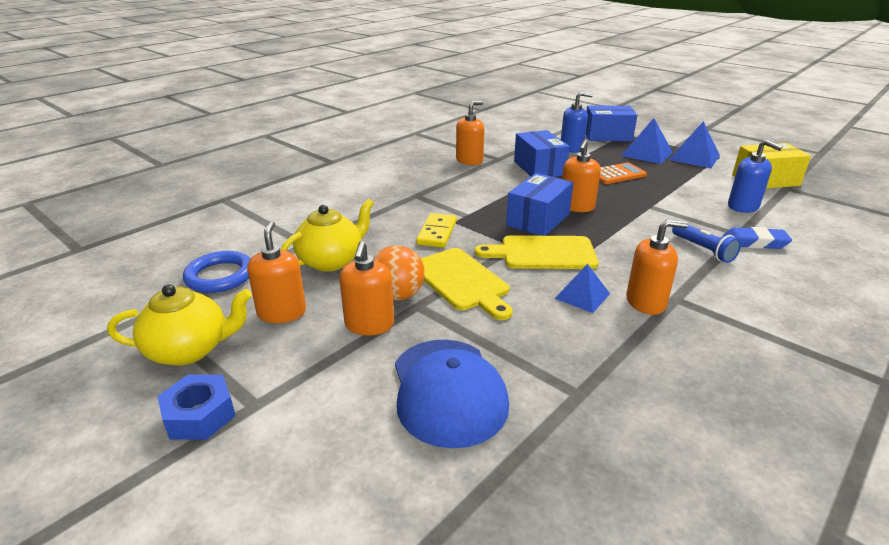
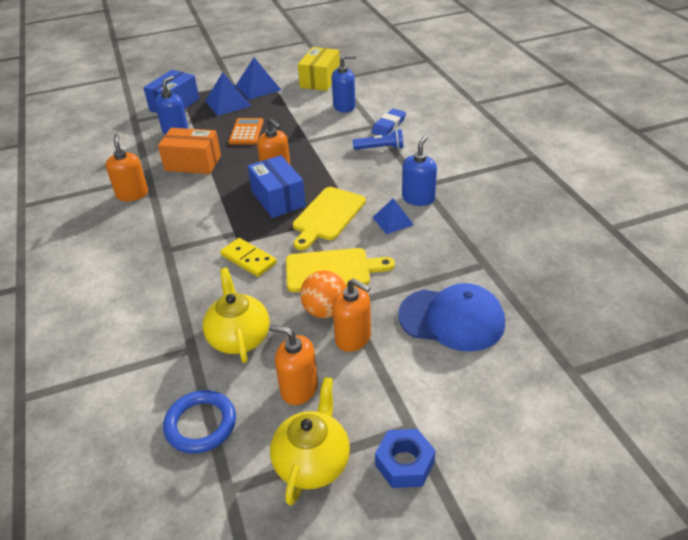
camera: 60 degrees left, 10 degrees up
blue box [514,130,570,177] -> orange box [158,128,221,174]
orange soap dispenser [626,220,688,315] -> blue soap dispenser [402,135,437,206]

